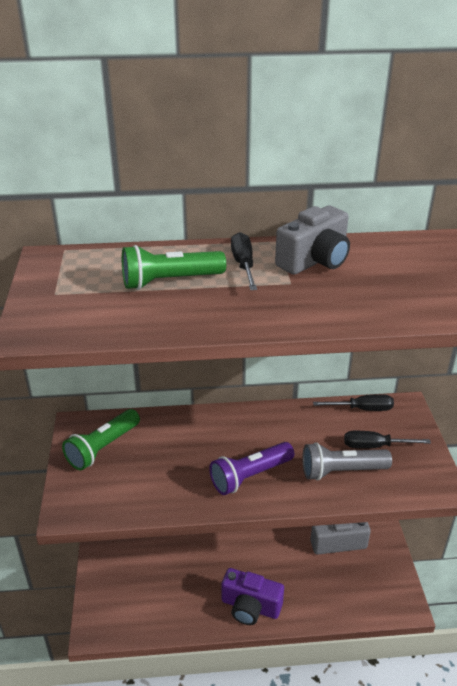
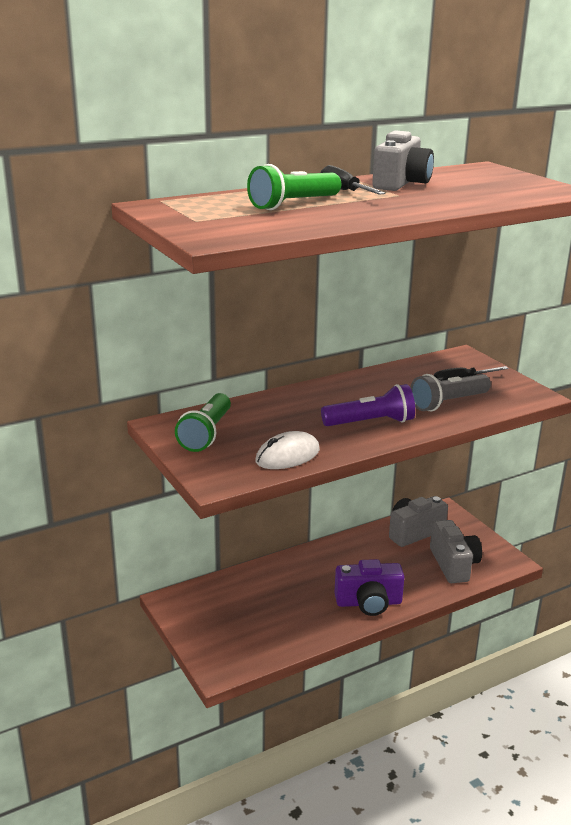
camera: 25 degrees left, 10 degrees down
purple flashlight [209,442,294,495] -> purple flashlight turned 135 degrees counterclockwise [321,384,415,426]
black screwdriver [313,394,394,411] -> none
none -> white mouse [255,431,320,469]
none -> grey camera [430,520,482,583]

